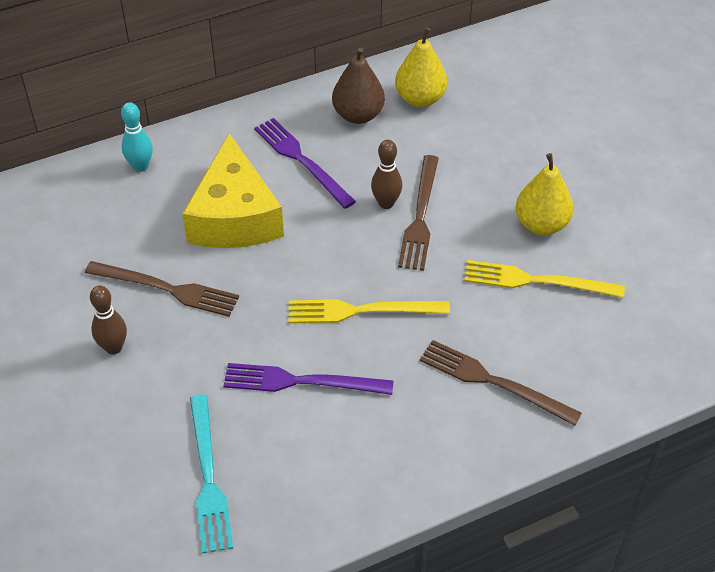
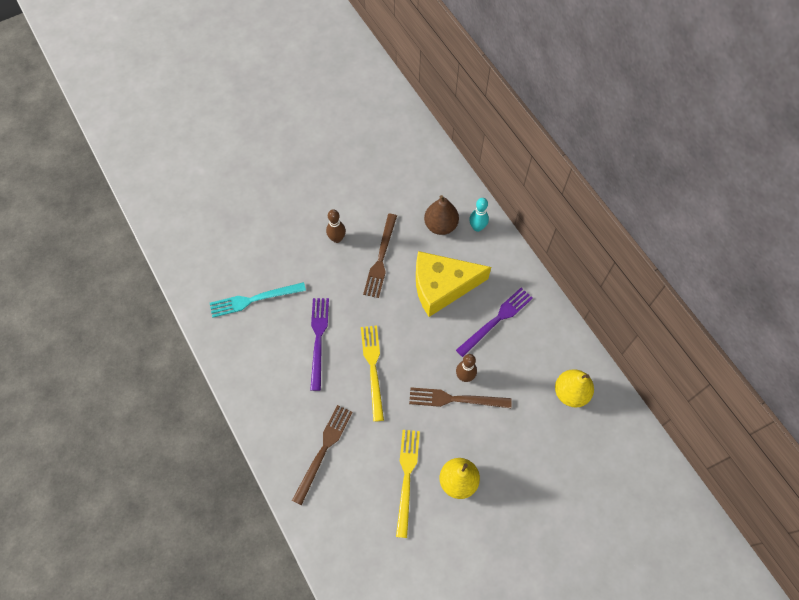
camera: 85 degrees right, 15 degrees up
brown pear [332,47,385,124] -> brown pear moved to [424,195,459,235]

